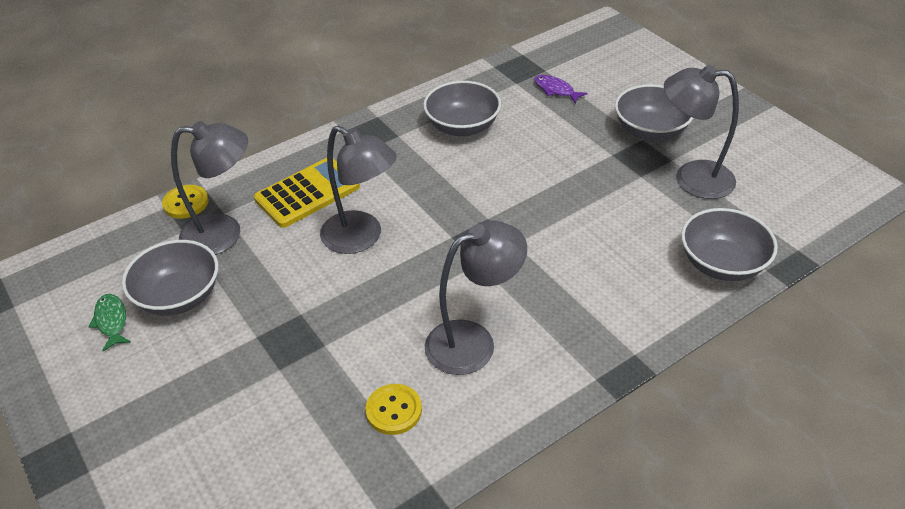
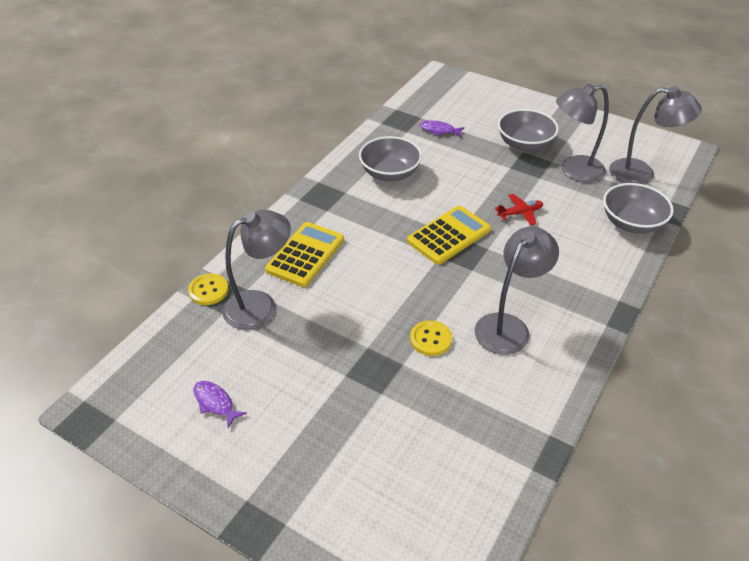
camera: 25 degrees left, 0 degrees up
green fish [89,294,131,351] -> purple fish [193,381,247,428]
grey bowl [122,240,218,316] -> none
grey lamp [320,125,397,254] -> grey lamp moved to [609,86,701,185]
yellow button [365,384,422,435] -> yellow button moved to [410,320,452,356]
none -> yellow calculator [407,206,491,265]
none -> red plane [495,194,544,225]

